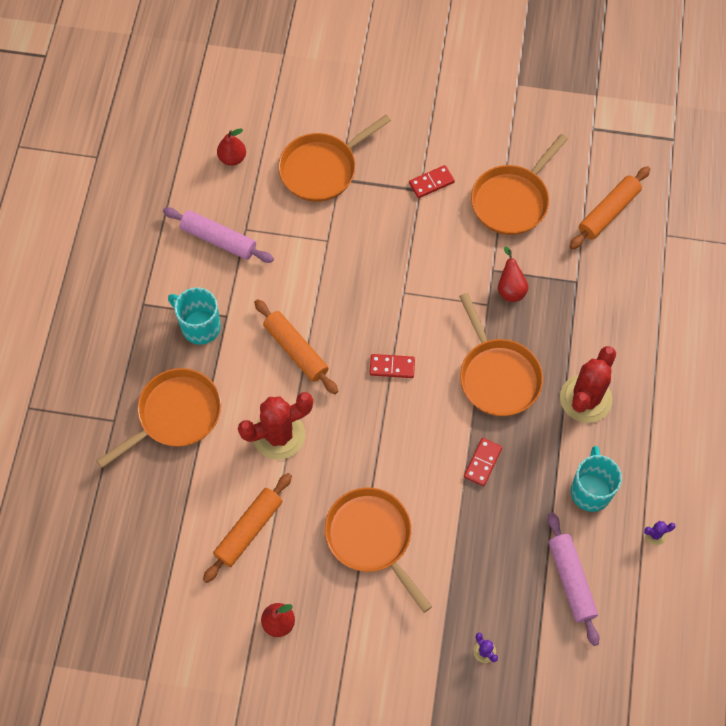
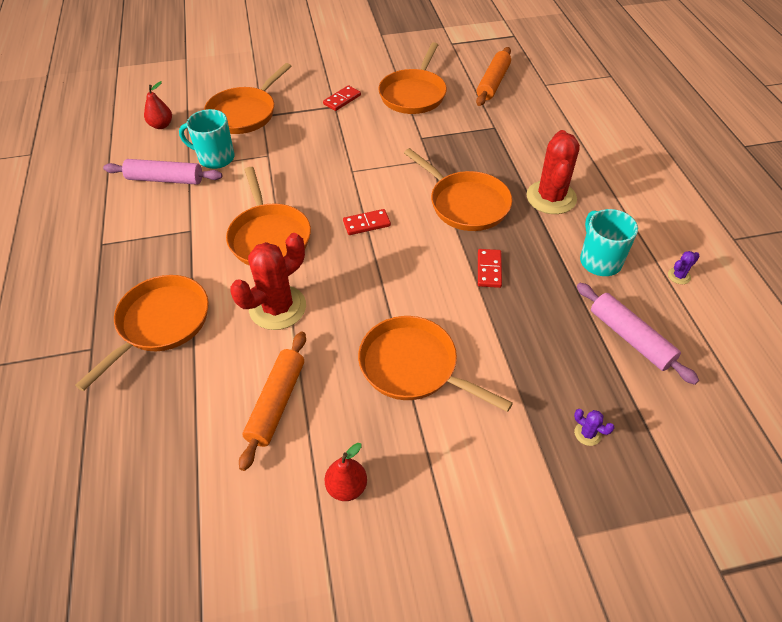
camera: 20 degrees left, 15 degrees down
turquoise mug [168,287,221,345] -> turquoise mug moved to [179,109,235,169]
orange rolling pin [254,299,338,394] -> orange pan [226,167,311,266]
red pear [498,247,528,302] -> none

